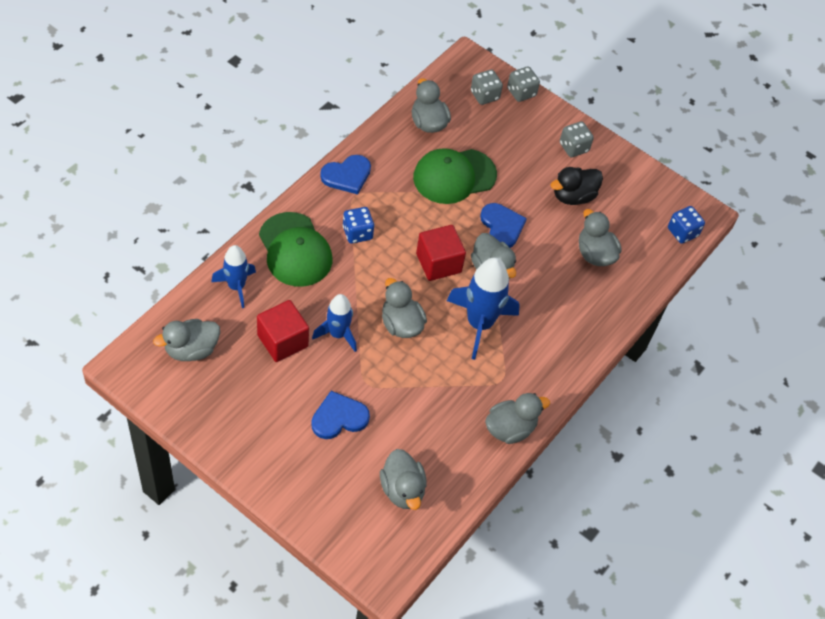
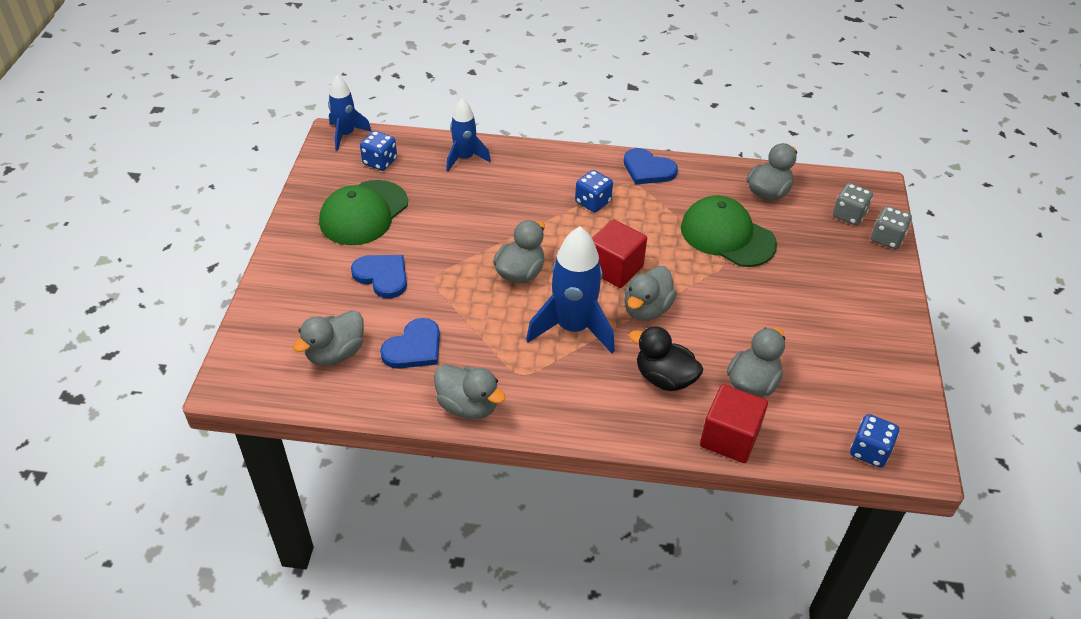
camera: 65 degrees right, 10 degrees down
grey duck [153,319,220,361] -> blue dice [360,131,397,171]
red cube [257,300,309,362] -> red cube moved to [700,384,768,463]
green cap [259,212,332,287] -> green cap moved to [319,180,408,245]
blue rocket [312,294,357,352] -> blue rocket moved to [328,75,372,151]
blue heart [480,203,527,248] -> blue heart moved to [380,318,440,369]
black duck [551,167,603,205] -> black duck moved to [629,326,703,391]
grey dice [560,121,594,157] -> none

